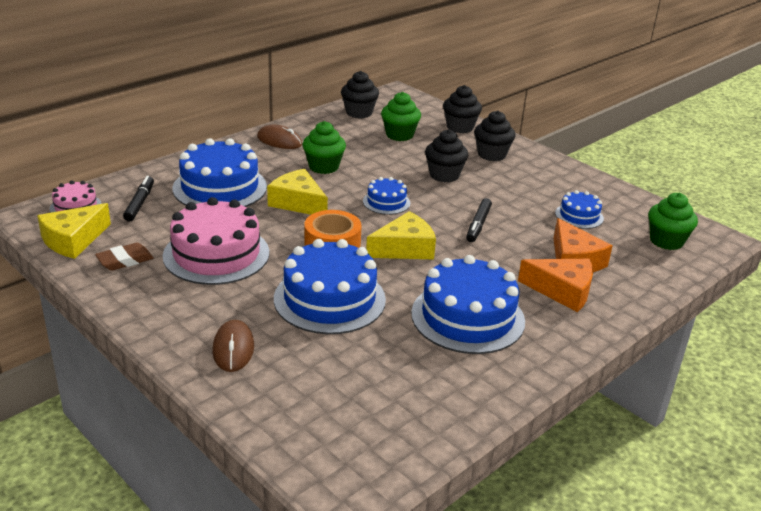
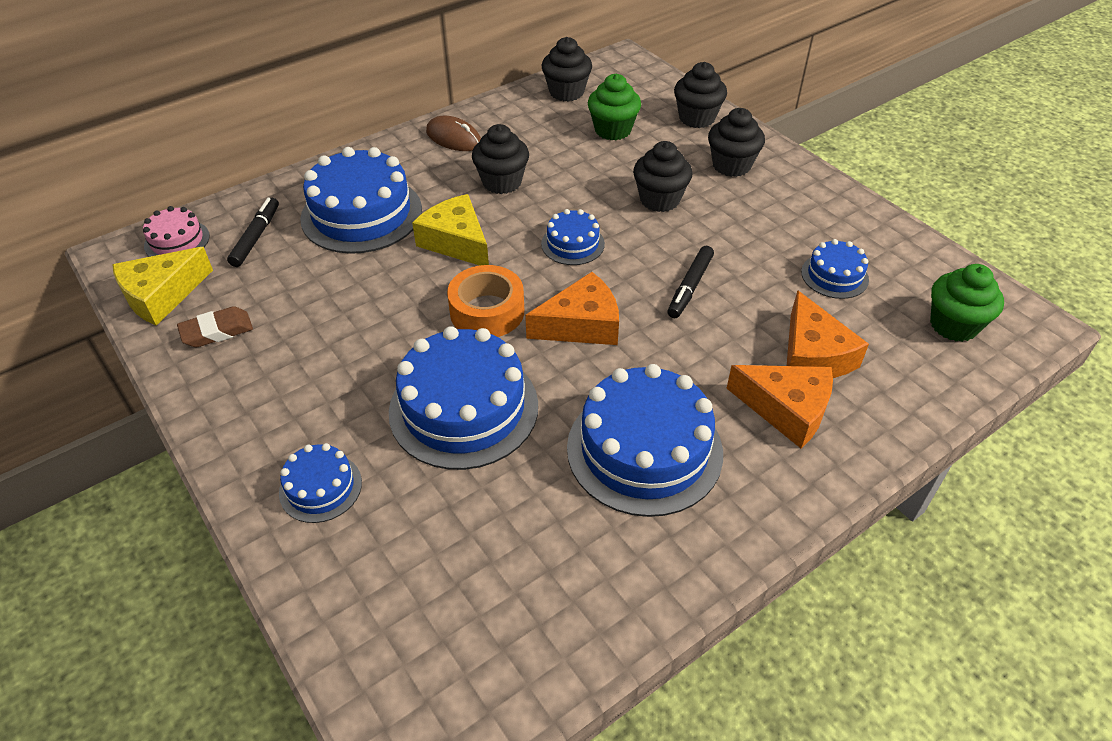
camera: 10 degrees right, 15 degrees up
pink cake [163,197,269,285] -> none
brown mouse [213,320,254,372] -> blue cake [279,443,362,523]
green cupcake [303,121,346,174] -> black cupcake [472,124,529,194]
yellow cheese [366,211,436,259] -> orange cheese [525,272,619,345]

